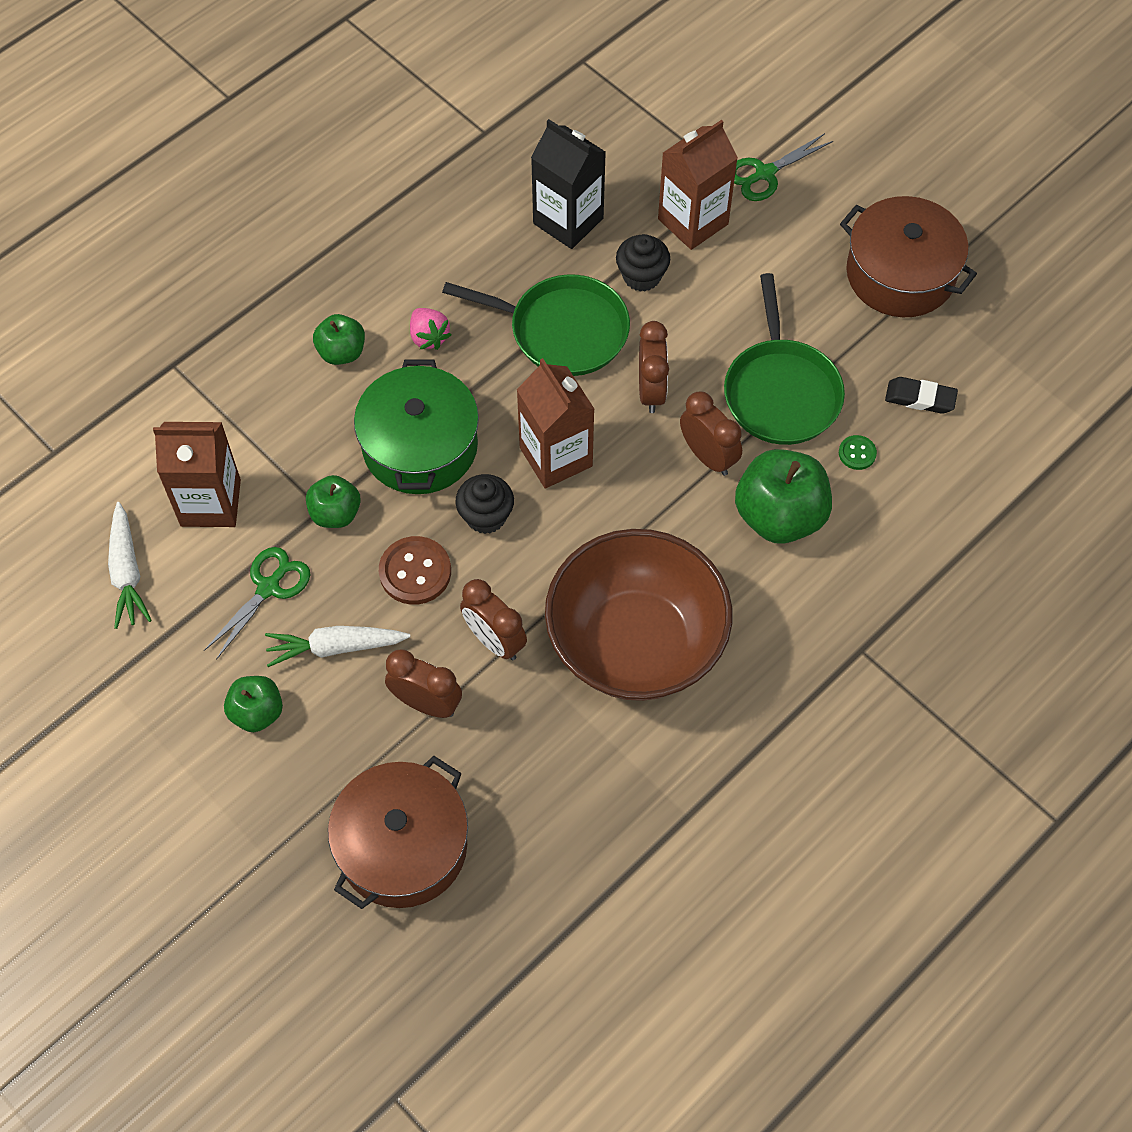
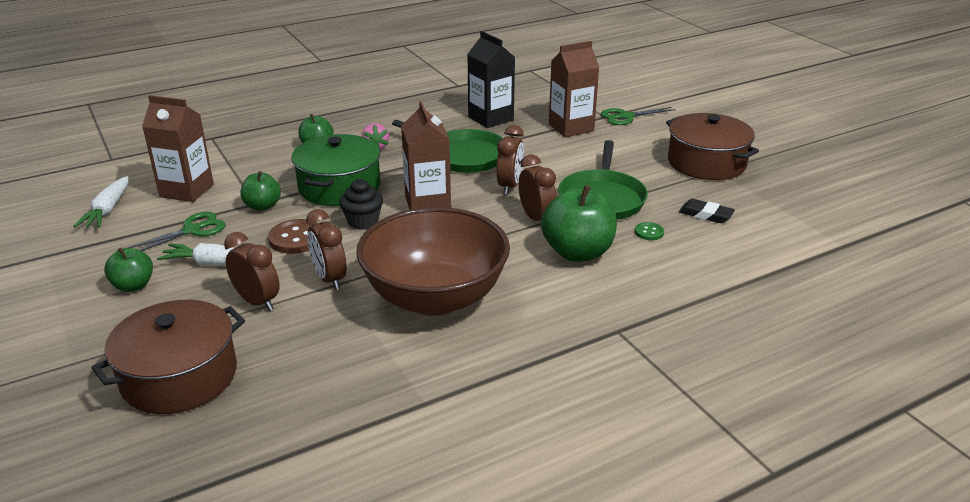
camera: 15 degrees right, 30 degrees down
black cupcake [616,234,670,292] -> none

